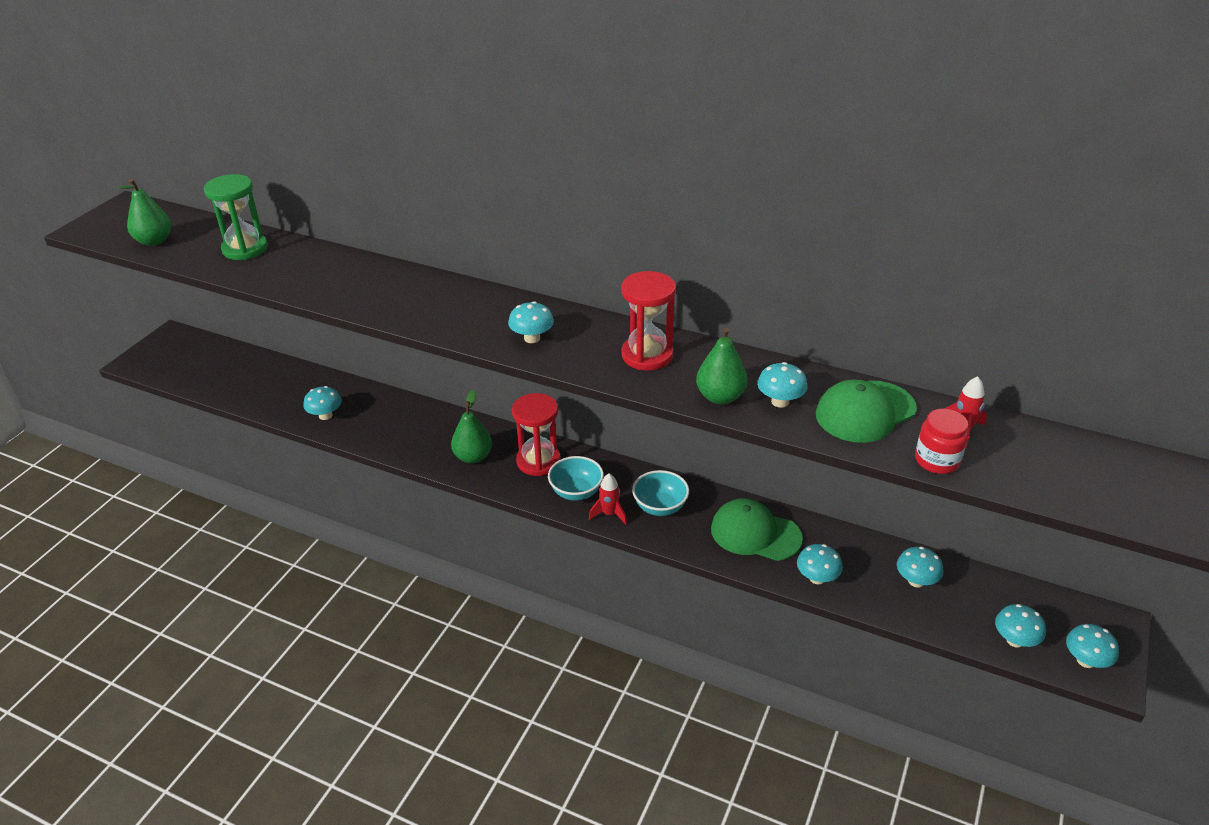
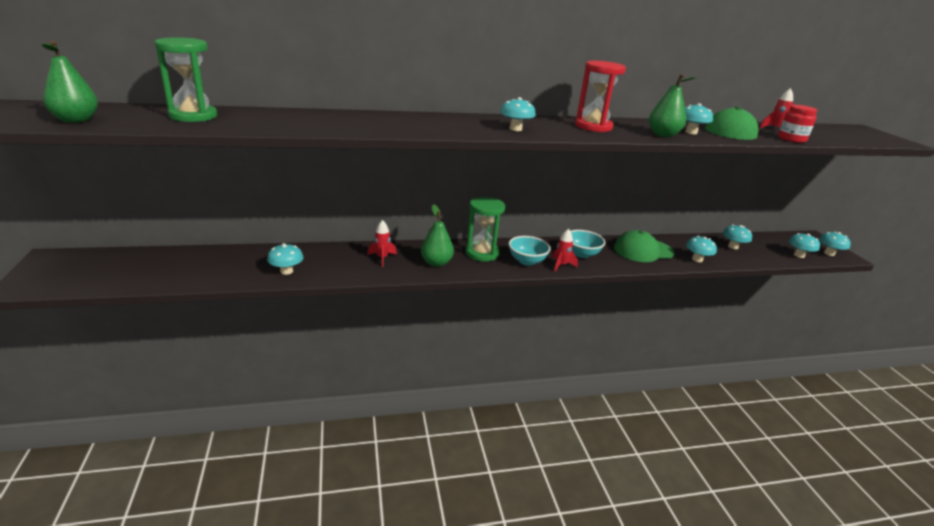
camera: 40 degrees left, 10 degrees down
red hourglass [512,393,561,476] -> green hourglass [465,197,505,262]
none -> red rocket [367,220,397,267]

